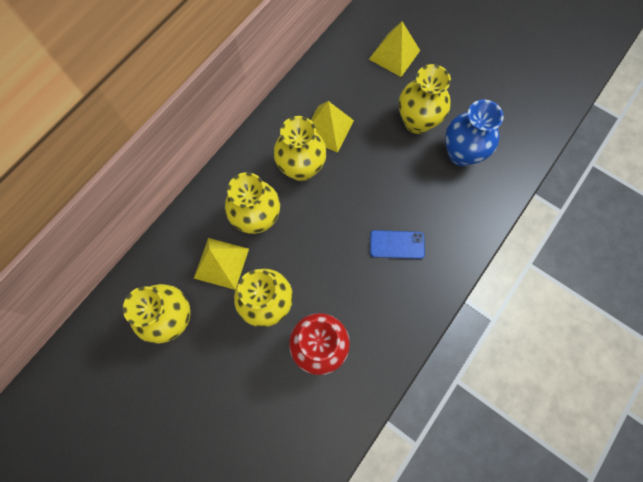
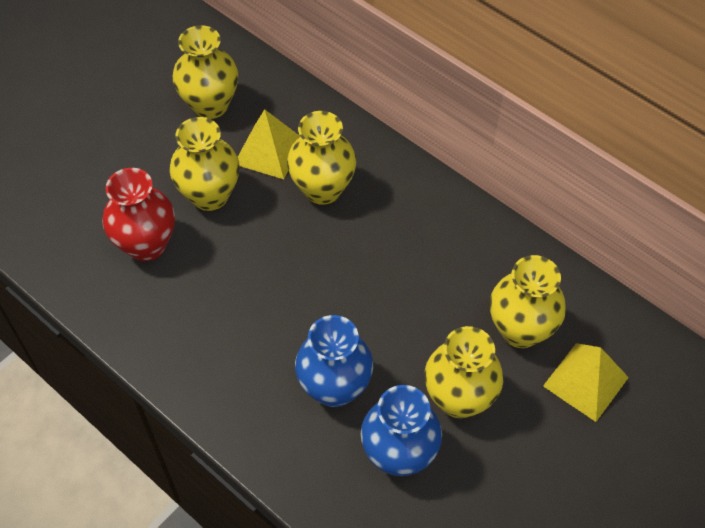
camera: 95 degrees right, 15 degrees down
yellow vase [274,116,327,181] -> yellow vase moved to [490,255,566,348]
yellow pyramid [311,101,354,153] -> none
blue phone [370,230,425,259] -> none
none -> blue vase [295,315,373,407]

